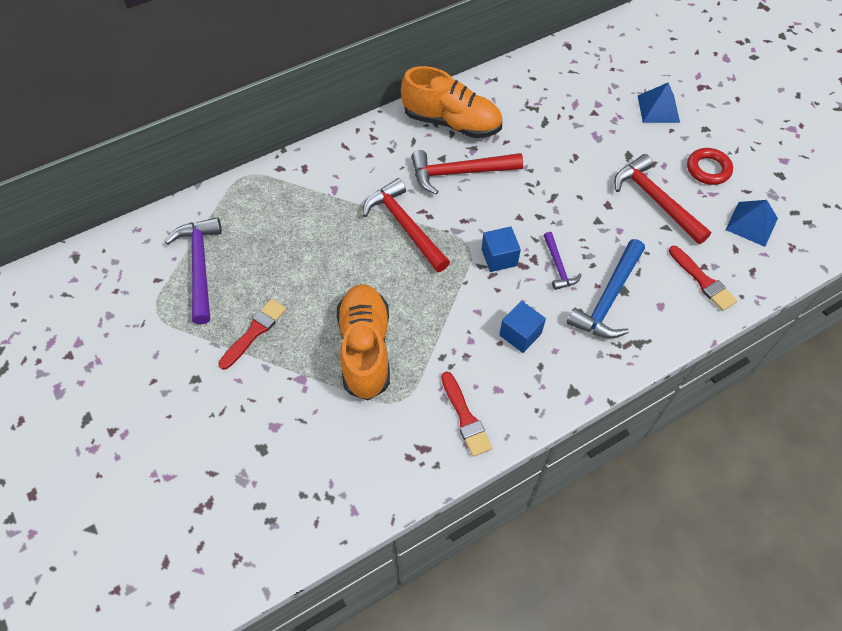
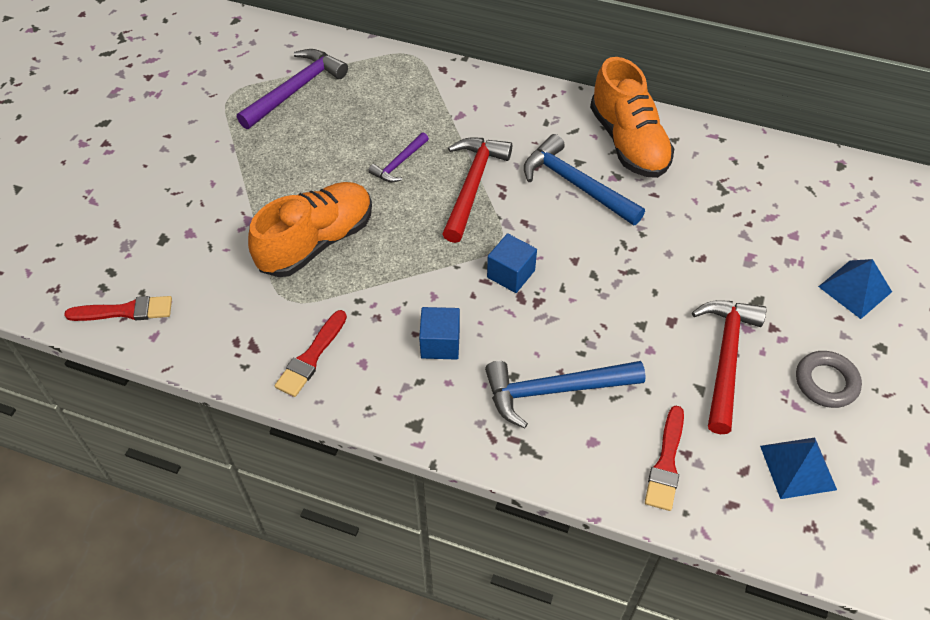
camera: 50 degrees right, 5 degrees down
red brush [219,299,286,370] -> red brush moved to [64,296,172,321]
red hammer [411,150,523,195] -> blue hammer [524,134,645,226]
purple hammer [544,232,582,290] -> purple hammer moved to [368,133,429,182]
red ring [687,148,733,185] -> grey ring [796,351,862,408]

